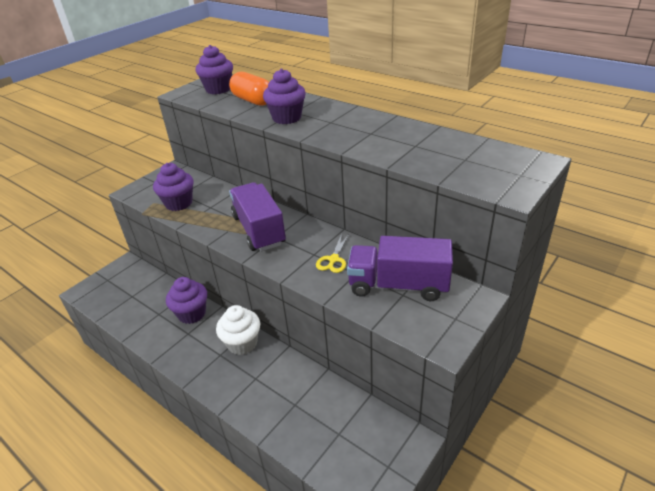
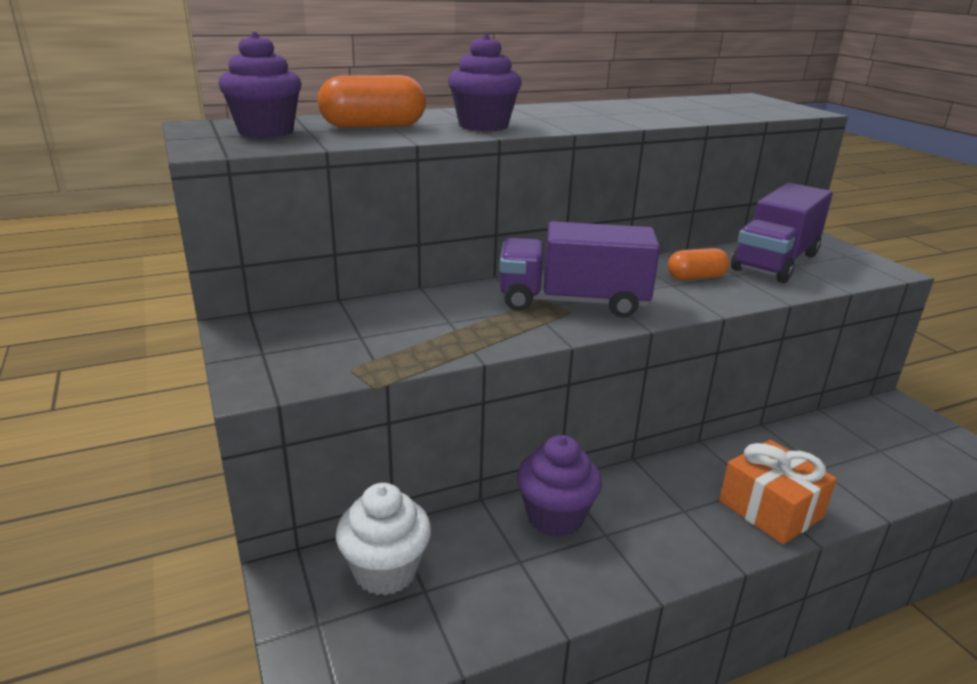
camera: 65 degrees left, 10 degrees down
purple cupcake [153,163,193,211] -> none
white cupcake [216,305,260,355] -> white cupcake moved to [336,483,431,596]
yellow scissors [316,233,349,273] -> orange capsule [668,248,730,280]
none -> orange gift [719,440,837,545]

